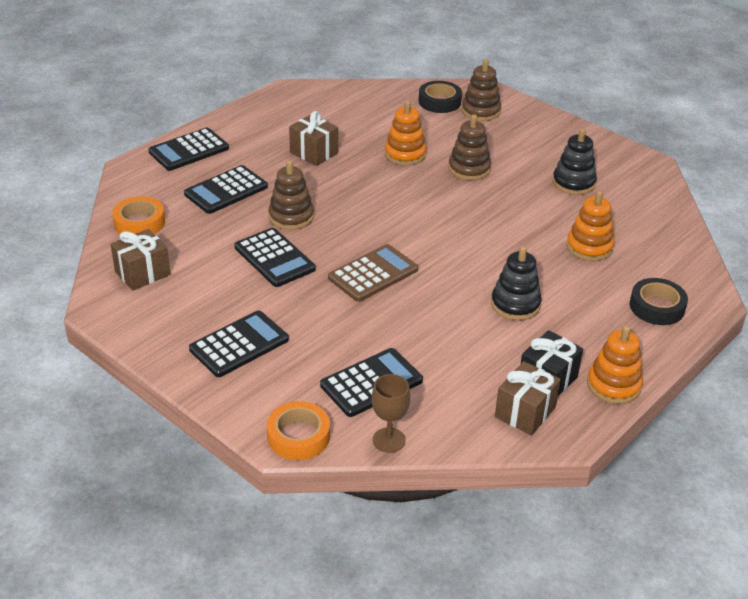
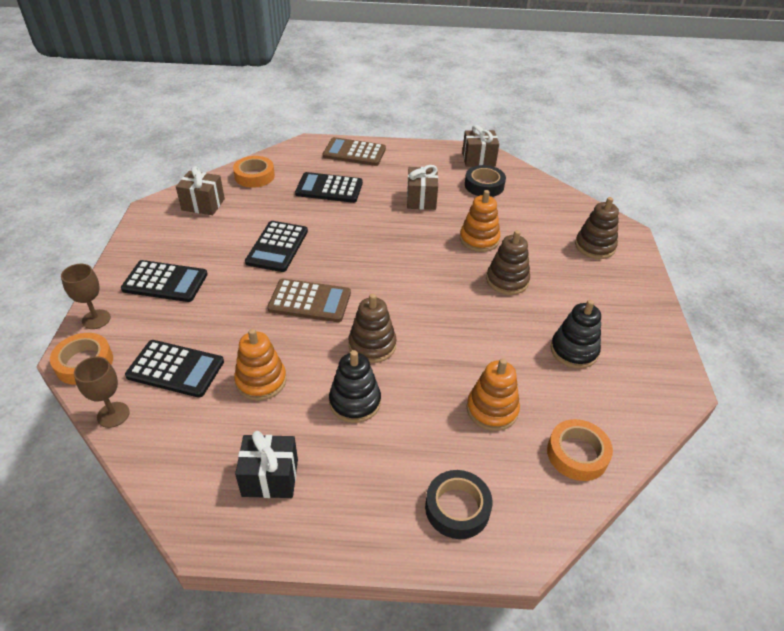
camera: 50 degrees right, 5 degrees up
black calculator [148,128,229,171] -> brown calculator [323,137,386,166]
brown stacking toy [268,160,314,230] -> brown stacking toy moved to [349,294,396,363]
black tape [419,81,462,113] -> black tape moved to [465,165,506,197]
brown gift [495,361,561,436] -> brown gift moved to [462,125,499,167]
orange stacking toy [587,325,643,404] -> orange stacking toy moved to [234,329,286,401]
none -> brown goblet [61,264,111,329]
none -> orange tape [547,419,613,481]

